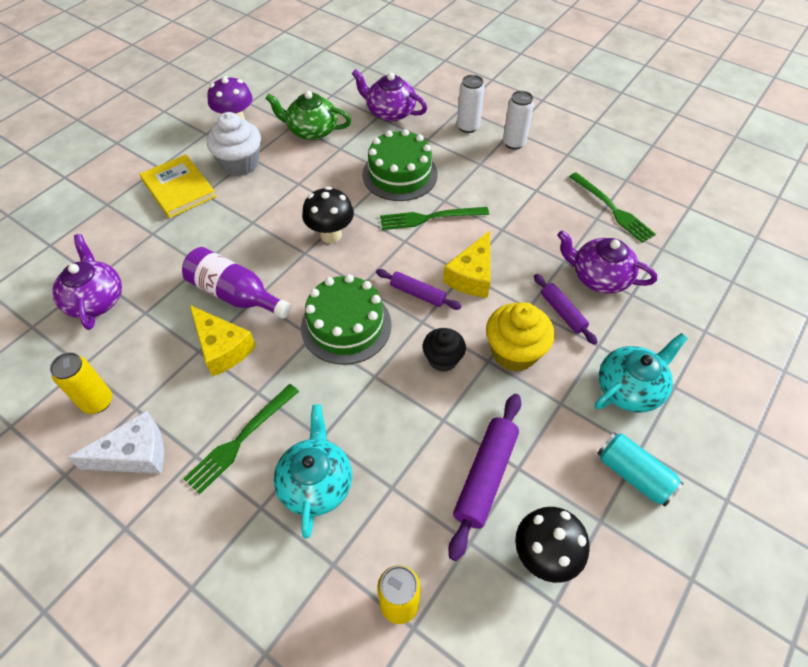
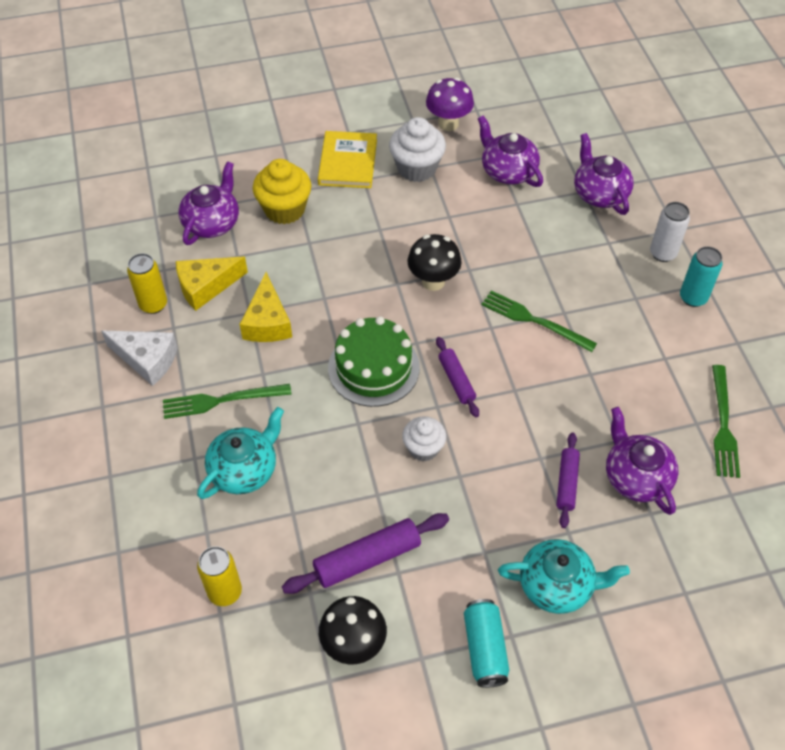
camera: 40 degrees right, 0 degrees up
purple bottle [182,247,291,319] -> none
green teapot [265,91,351,140] -> purple teapot [478,116,543,187]
green cake [362,129,438,201] -> none
black cupcake [423,328,466,372] -> white cupcake [402,416,446,462]
yellow cheese [443,231,490,298] -> yellow cheese moved to [176,256,248,311]
yellow cupcake [486,302,555,372] -> yellow cupcake moved to [253,159,311,224]
white can [503,91,534,150] -> turquoise can [680,246,723,307]

